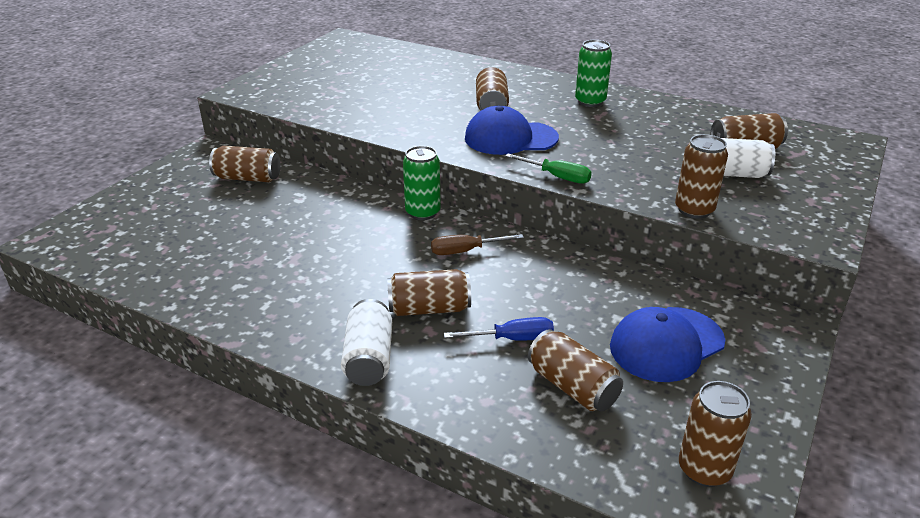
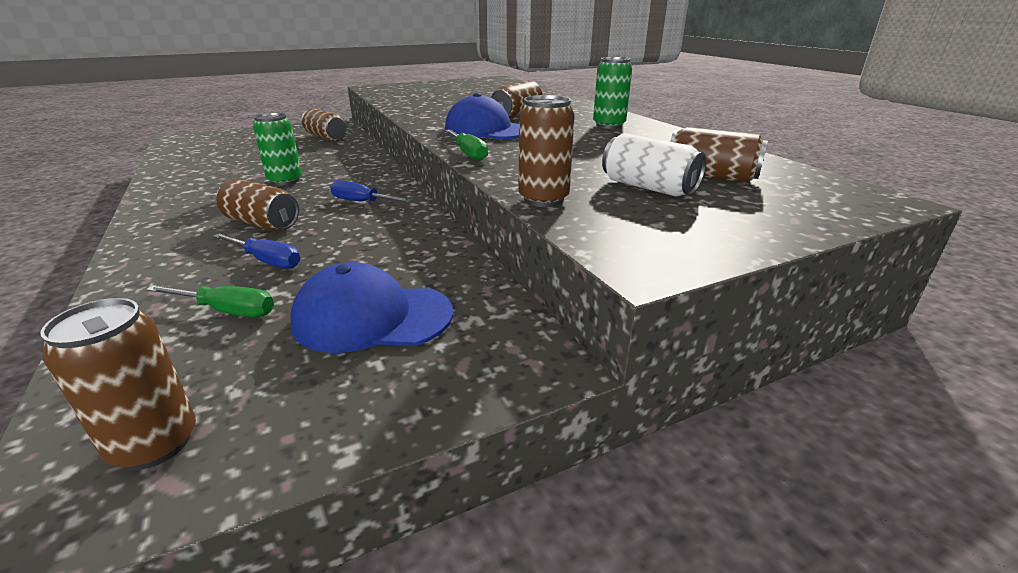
camera: 35 degrees right, 5 degrees down
white can [341,299,392,386] -> none
green can [403,146,441,220] -> green can moved to [253,113,302,186]
brown screwdriver [431,234,524,255] -> blue screwdriver [330,180,412,202]
brown can [528,329,623,412] -> green screwdriver [146,285,274,317]

